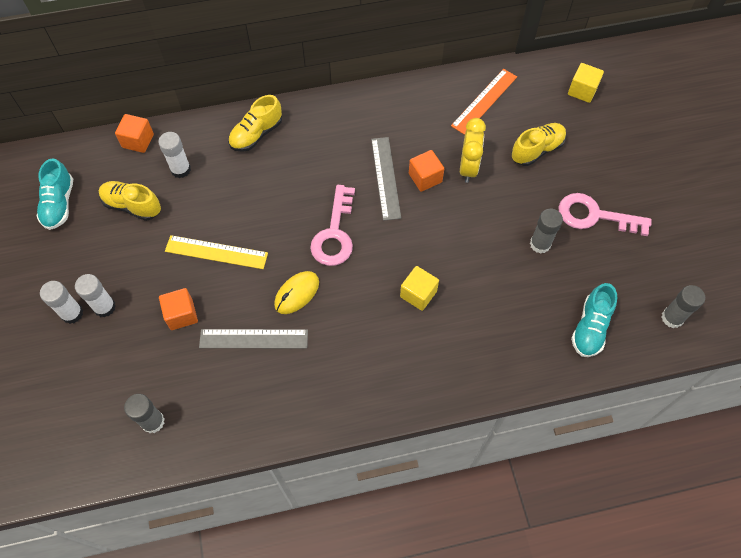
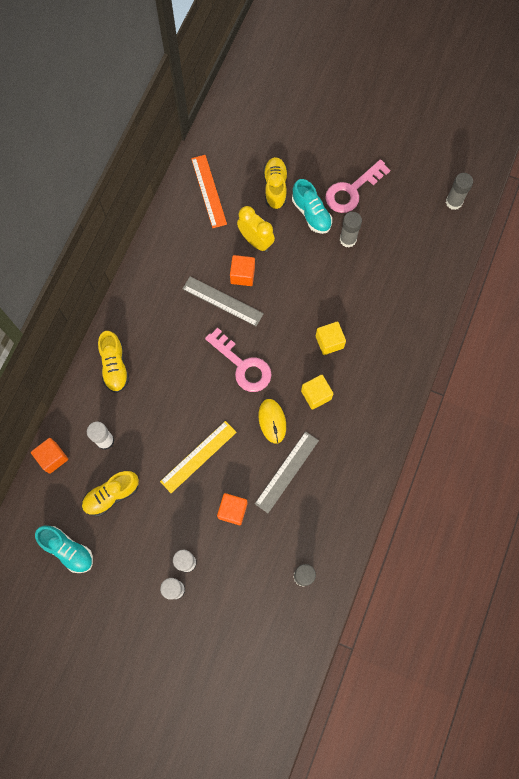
camera: 55 degrees left, 10 degrees up
yellow cube [568,63,604,103] -> yellow cube moved to [301,375,333,410]
turquoise shoe [571,283,617,357] -> turquoise shoe moved to [292,179,332,234]

